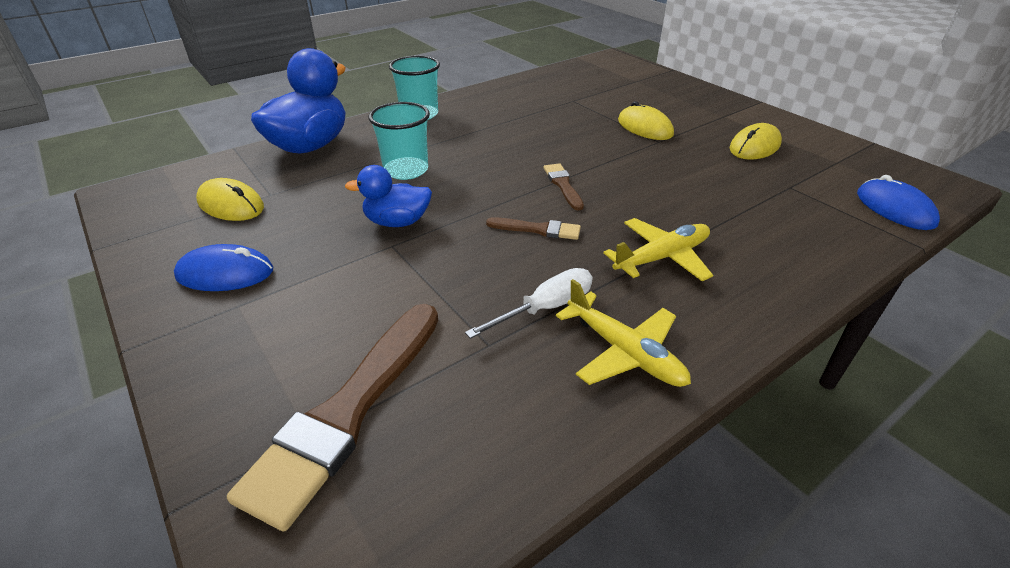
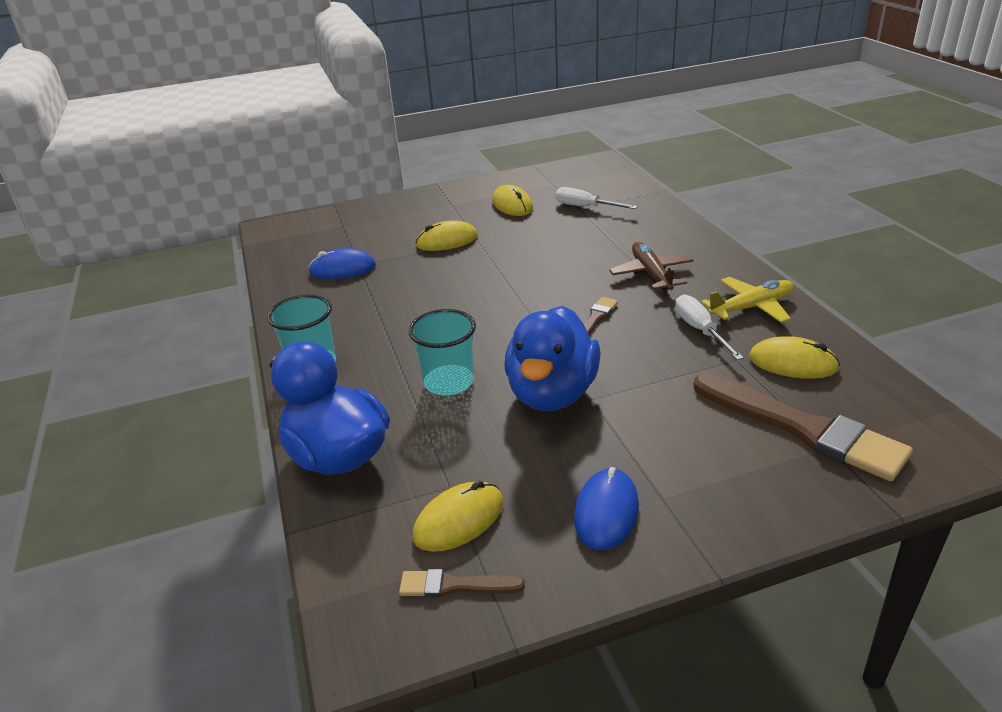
camera: 70 degrees left, 5 degrees down
blue duck [345,165,432,227] -> blue duck [505,306,601,411], size x1.72
brown brush [544,163,584,210] -> brown brush moved to [399,569,525,597]
yellow plane [603,218,713,281] -> brown plane [609,242,694,291]
blue mouse [857,175,940,230] -> blue mouse moved to [308,248,376,279]
none -> white screwdriver [555,187,638,209]
none -> yellow mouse [749,336,840,379]

